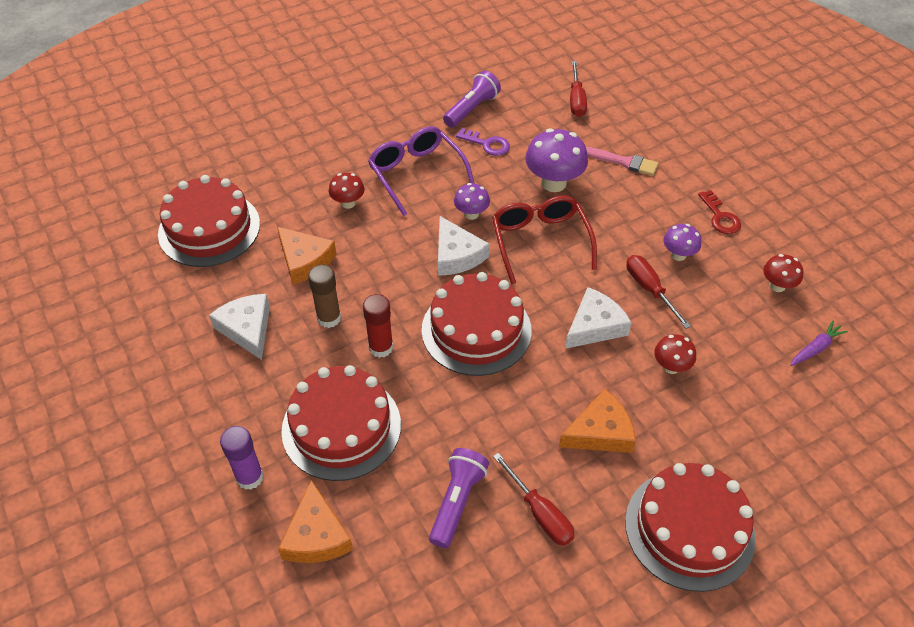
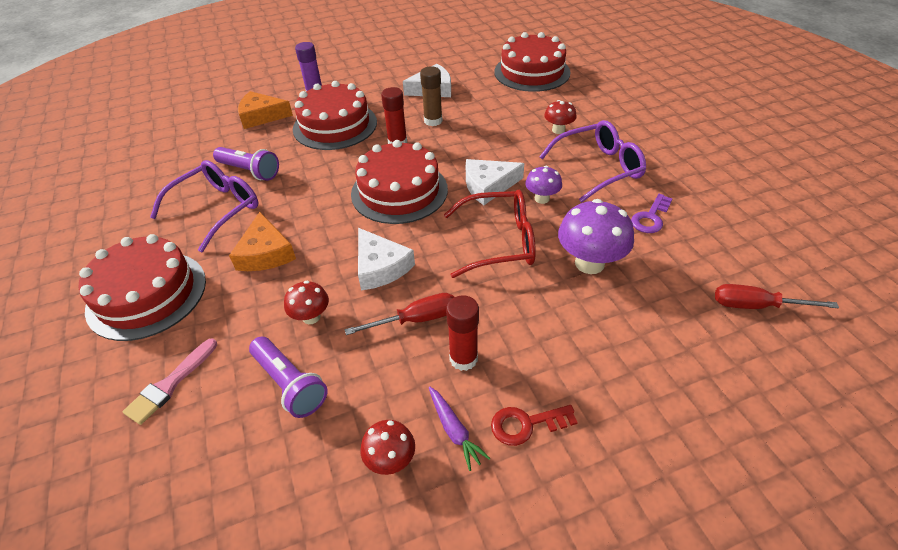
camera: 100 degrees right, 5 degrees down
orange cheese [277,227,337,285] -> none
purple flashlight [443,71,501,127] -> purple flashlight moved to [249,337,328,418]
red screwdriver [493,453,575,546] -> purple glasses [150,160,258,252]
pink brush [586,147,658,176] -> pink brush moved to [123,338,217,425]
purple mushroom [663,224,701,261] -> red glue stick [446,295,479,371]
purple carrot [791,320,848,366] -> purple carrot moved to [429,386,490,471]

